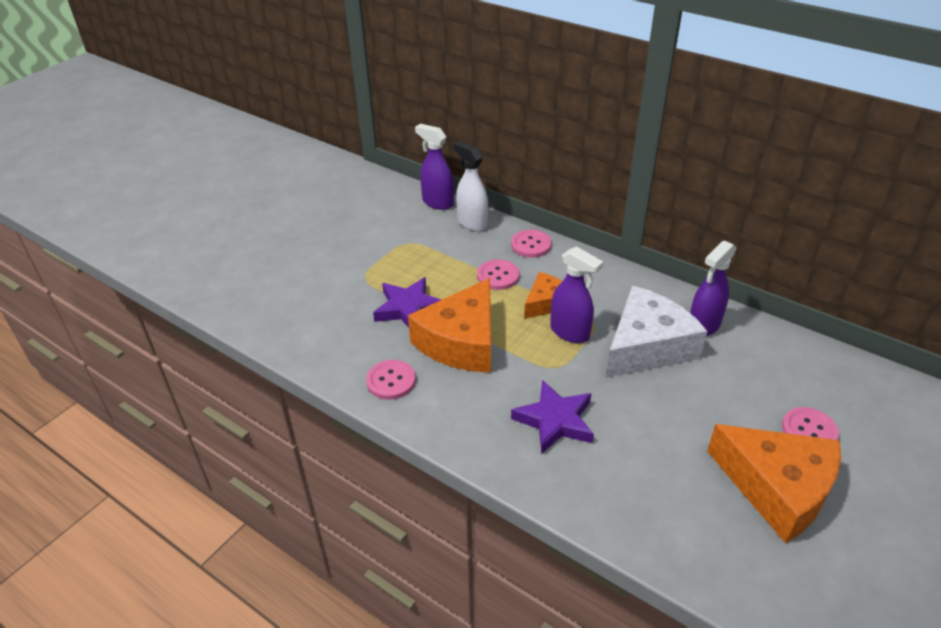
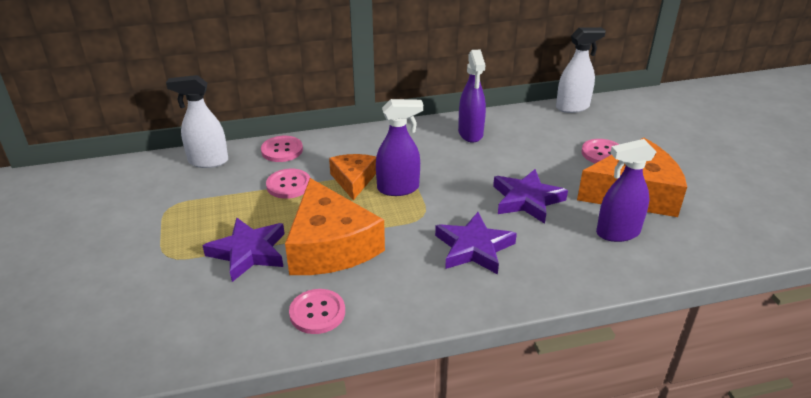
camera: 50 degrees left, 5 degrees down
purple spray bottle [415,124,454,210] -> purple spray bottle moved to [596,139,656,242]
white cheese [606,286,707,378] -> none
none -> purple star [493,169,568,224]
none -> white spray bottle [556,27,606,113]

